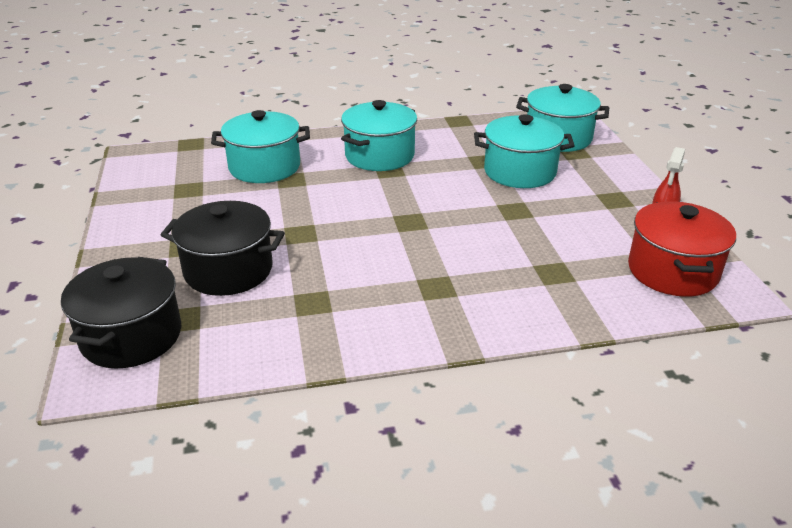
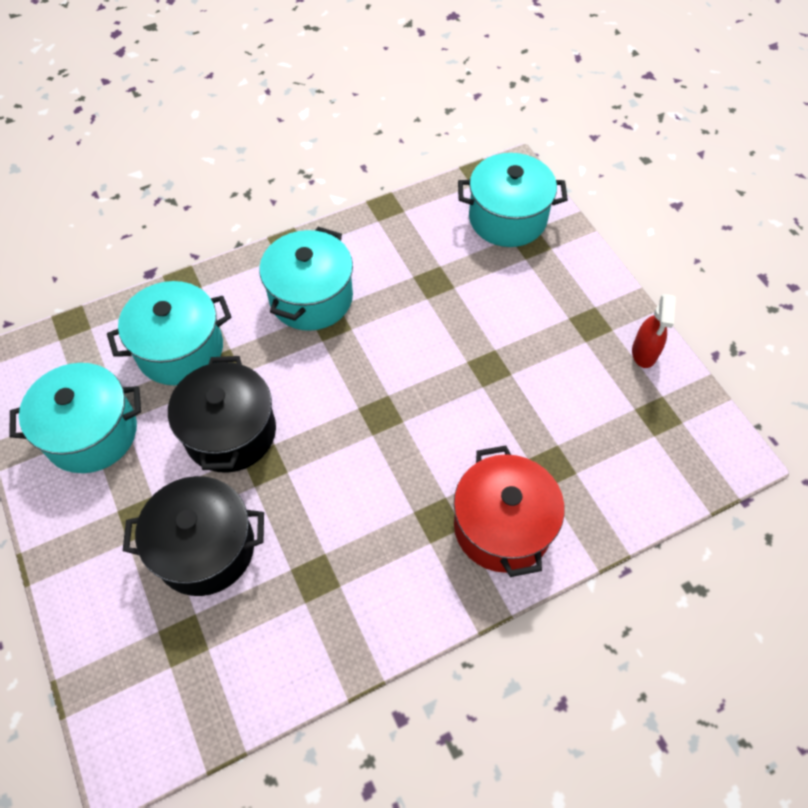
camera: 15 degrees left, 25 degrees up
black pot [61,257,181,368] -> black pot moved to [168,356,276,473]
turquoise pot [474,114,575,188] -> turquoise pot moved to [9,363,141,473]
red pot [628,201,736,297] -> red pot moved to [454,446,565,577]

